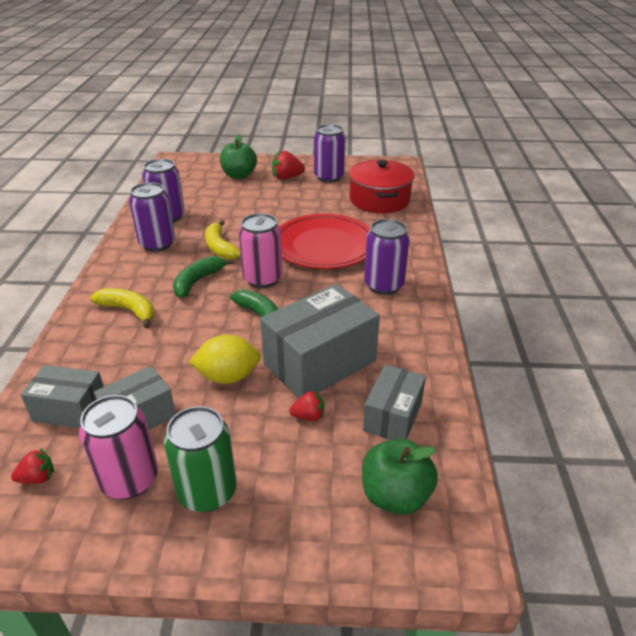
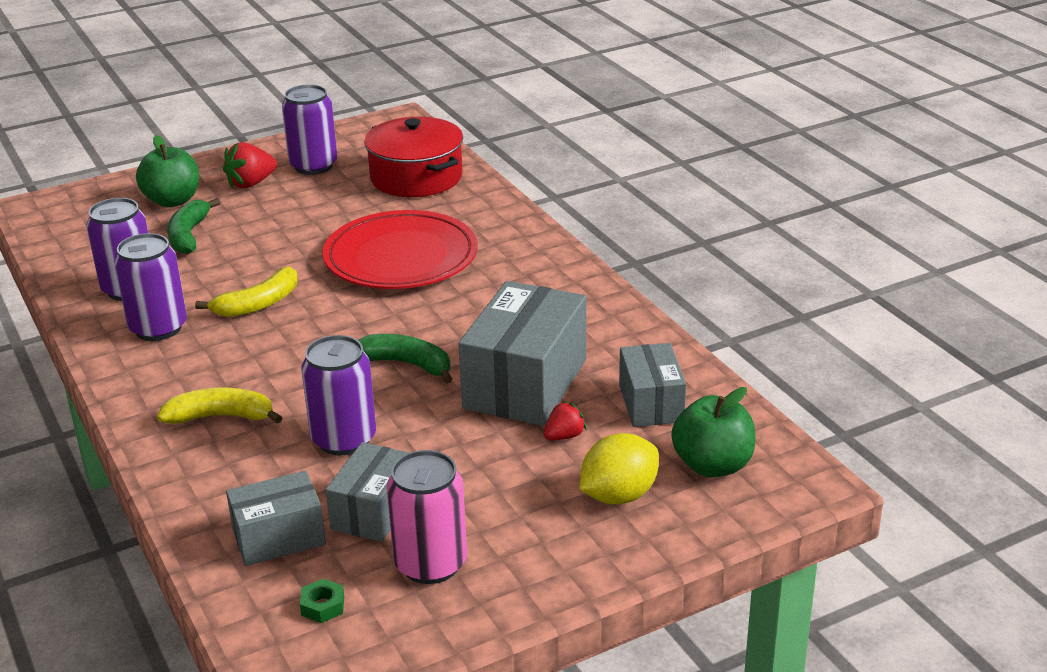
camera: 30 degrees left, 5 degrees down
red strawberry [11,448,54,484] -> green nut [300,578,344,623]
green can [164,406,237,512] -> none
green banana [173,256,235,298] -> green banana moved to [167,198,220,254]
yellow lemon [189,334,261,384] -> yellow lemon moved to [579,433,659,505]
yellow banana [205,220,241,259] -> yellow banana turned 75 degrees counterclockwise [195,267,297,317]
pink can [239,213,283,288] -> none
purple can [364,219,410,295] -> purple can moved to [301,335,376,456]

